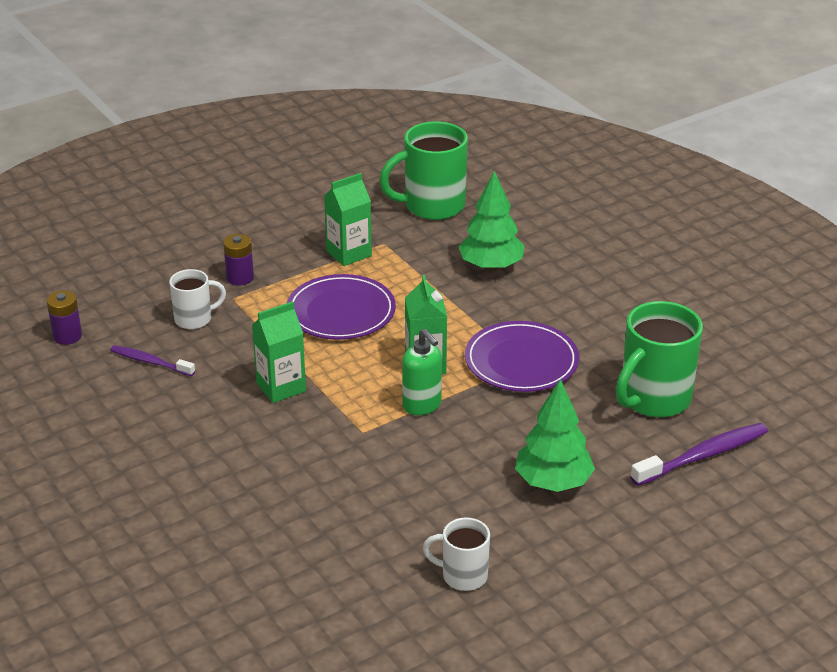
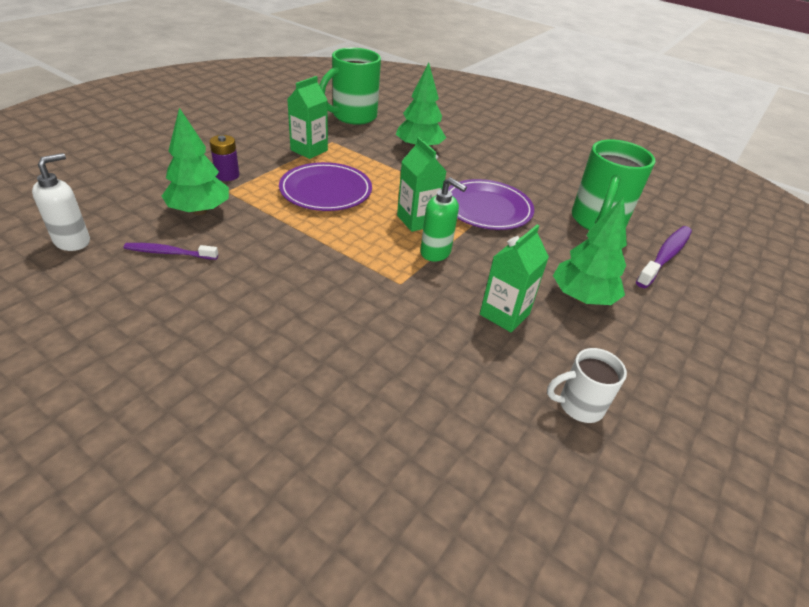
camera: 25 degrees left, 5 degrees up
purple battery [47,291,82,345] -> white soap dispenser [32,153,90,251]
white mug [169,269,226,329] -> green tree [162,108,229,215]
green carton [252,301,306,403] -> green carton moved to [480,225,549,333]

